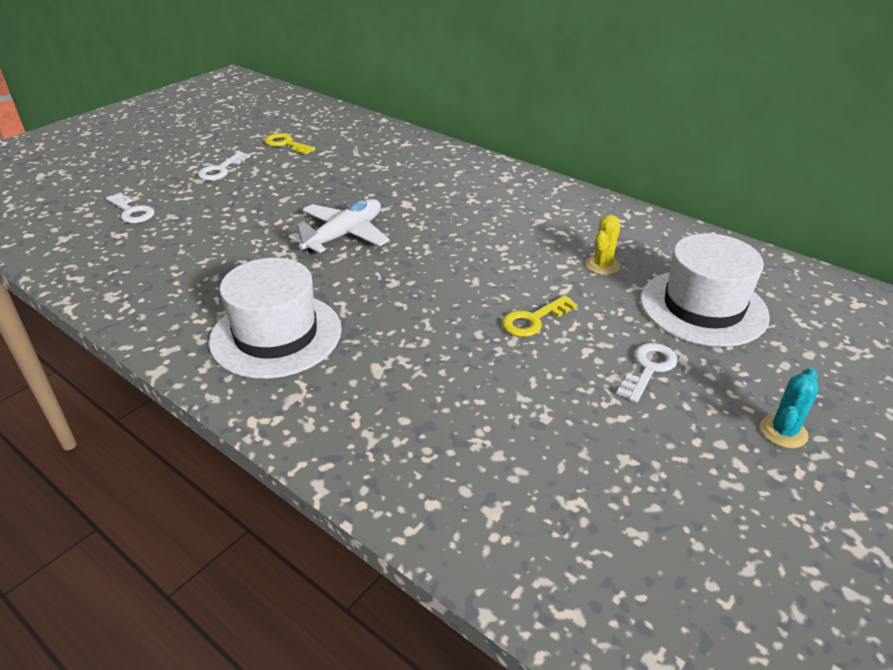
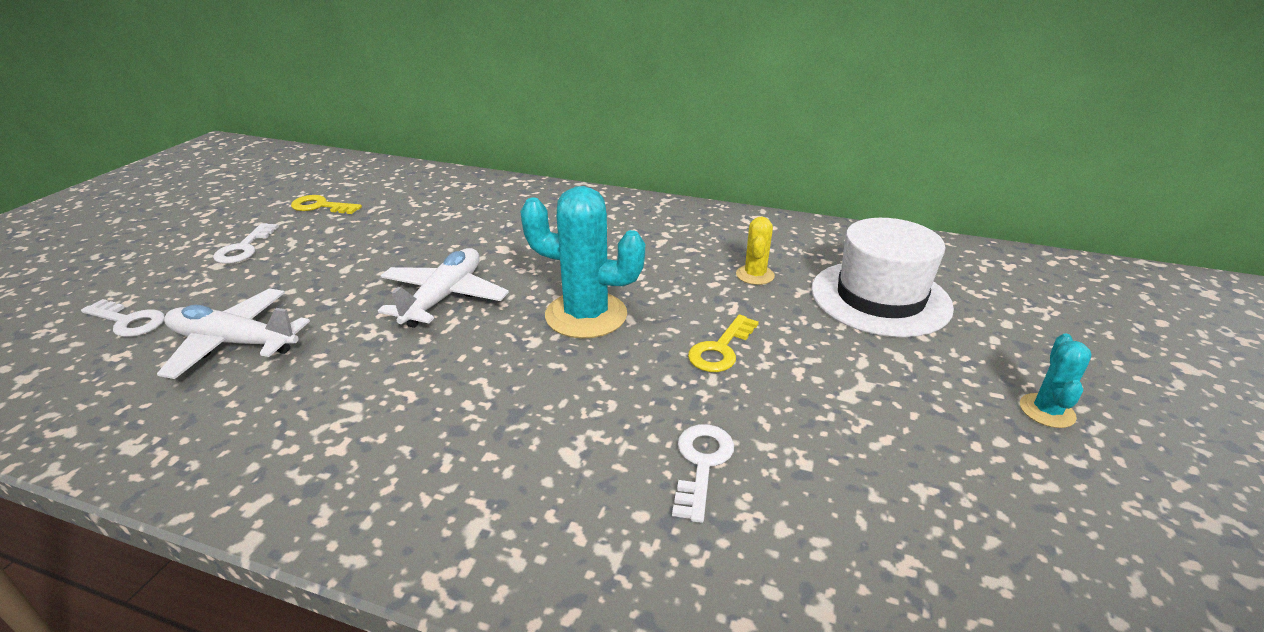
camera: 20 degrees left, 5 degrees down
white hat [209,258,342,379] -> none
white key [617,343,678,403] -> white key moved to [672,424,734,523]
none -> white plane [157,289,310,379]
none -> turquoise cactus [520,186,645,339]

